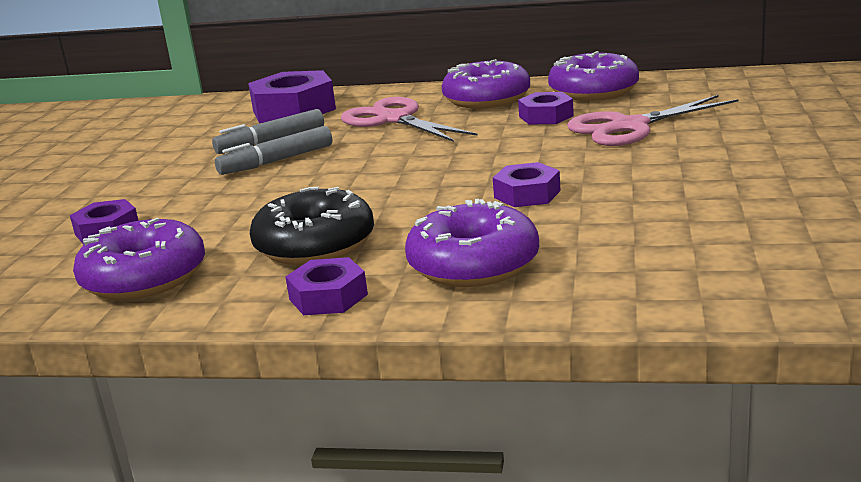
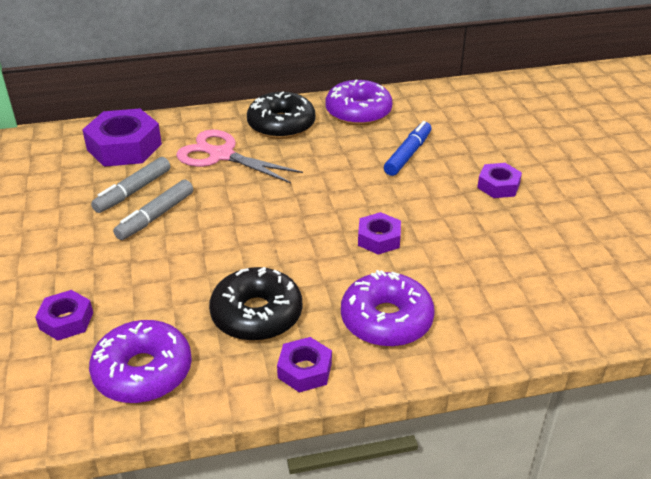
camera: 25 degrees left, 15 degrees up
purple donut [441,59,530,109] -> black donut [247,92,315,139]
purple nut [518,92,574,124] -> purple nut moved to [477,163,522,198]
pink scissors [567,95,739,146] -> blue marker [384,121,431,176]

